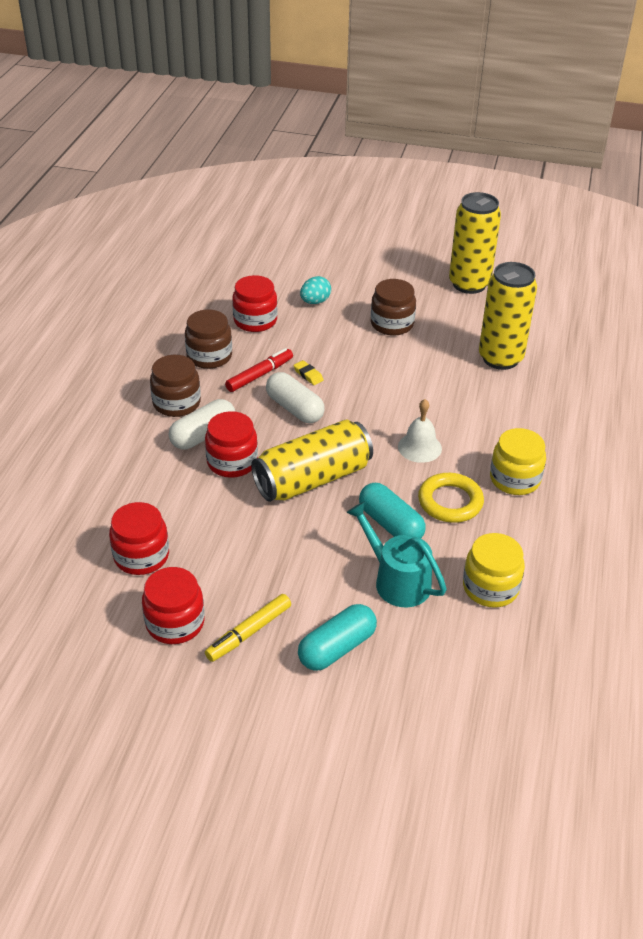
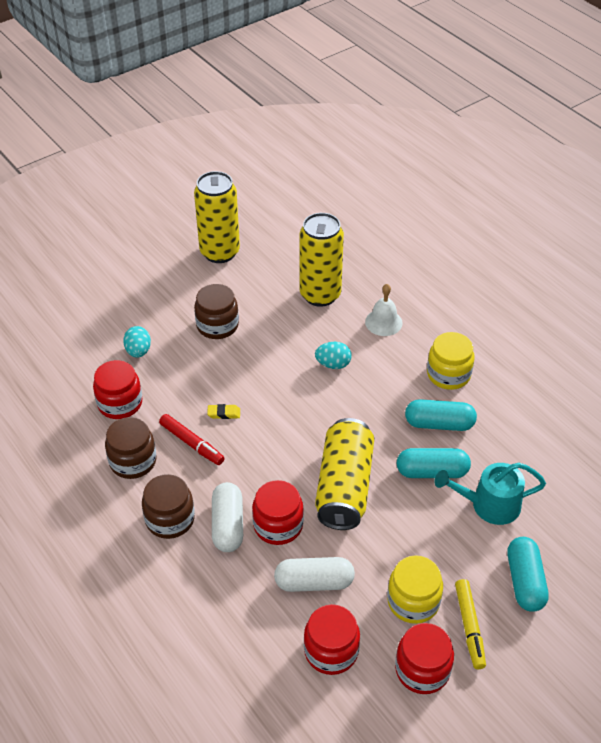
camera: 50 degrees left, 5 degrees up
red marker [225,348,293,392] -> red marker turned 135 degrees clockwise [159,414,224,465]
white capsule [266,372,325,423] -> white capsule moved to [274,557,355,592]
white bell [398,399,442,463] -> white bell moved to [365,284,403,336]
yellow ring [418,473,484,523] -> turquoise capsule [405,399,477,431]
yellow jar [463,533,525,608] -> yellow jar moved to [387,555,443,624]
none -> turquoise egg [315,342,352,369]

